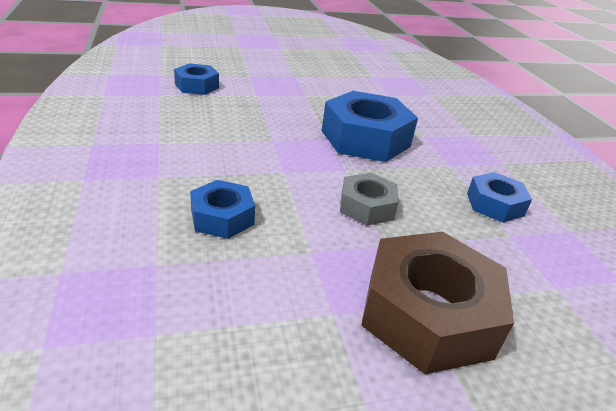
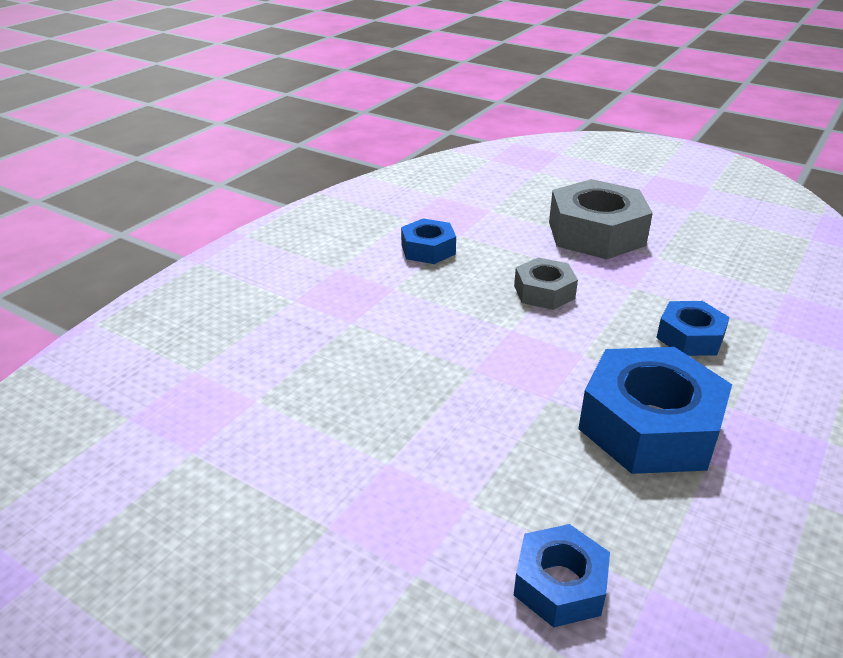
camera: 130 degrees left, 0 degrees up
blue nut [322,91,418,162] -> blue nut moved to [578,347,732,474]
brown nut [361,232,514,374] -> grey nut [549,179,653,259]

